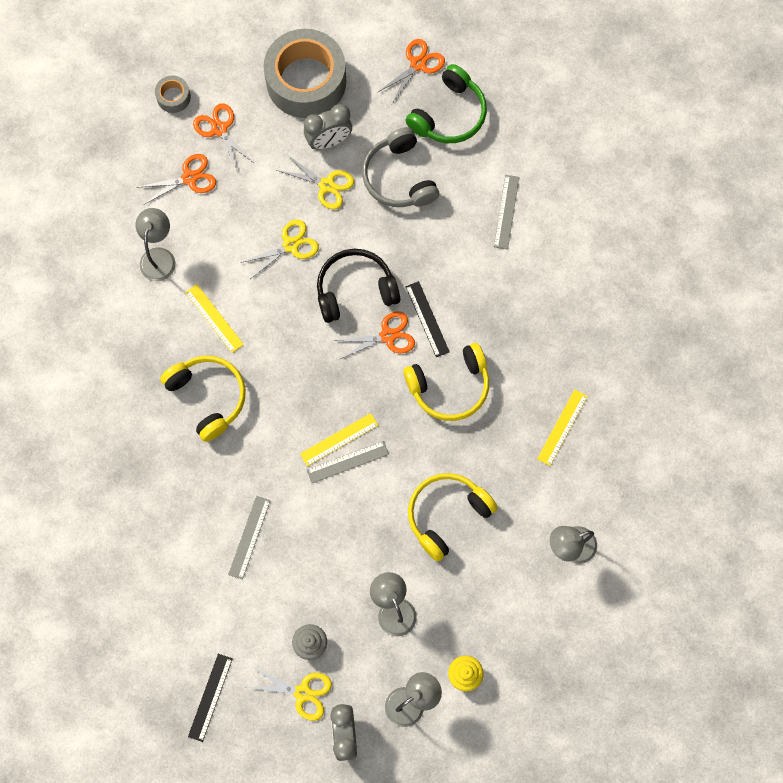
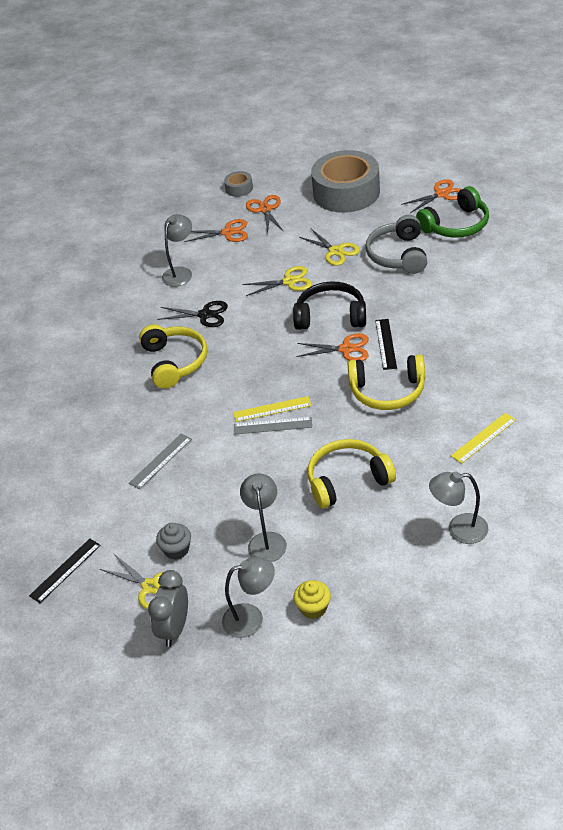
camera: 25 degrees right, 30 degrees down
yellow ruler [185,284,244,353] -> black scissors [157,301,228,327]
grey clock [304,104,352,149] -> none
grey ruler [494,175,519,250] -> none

